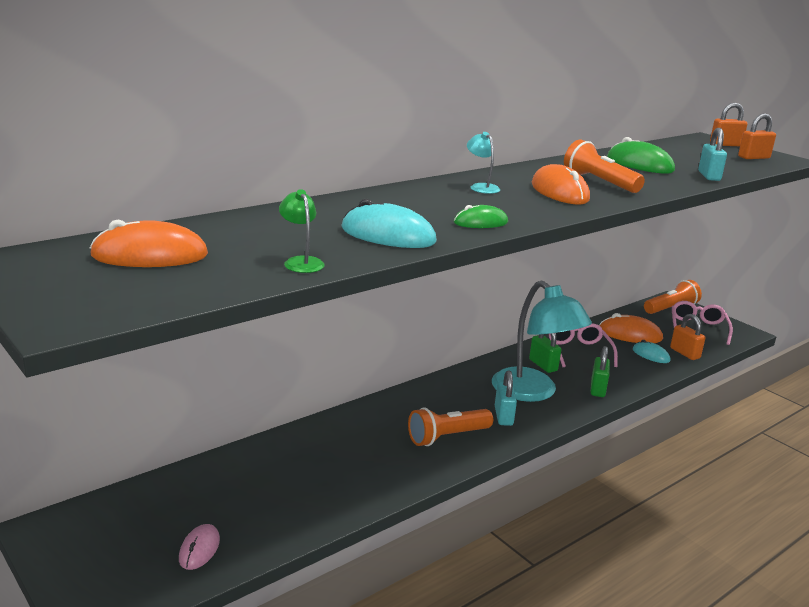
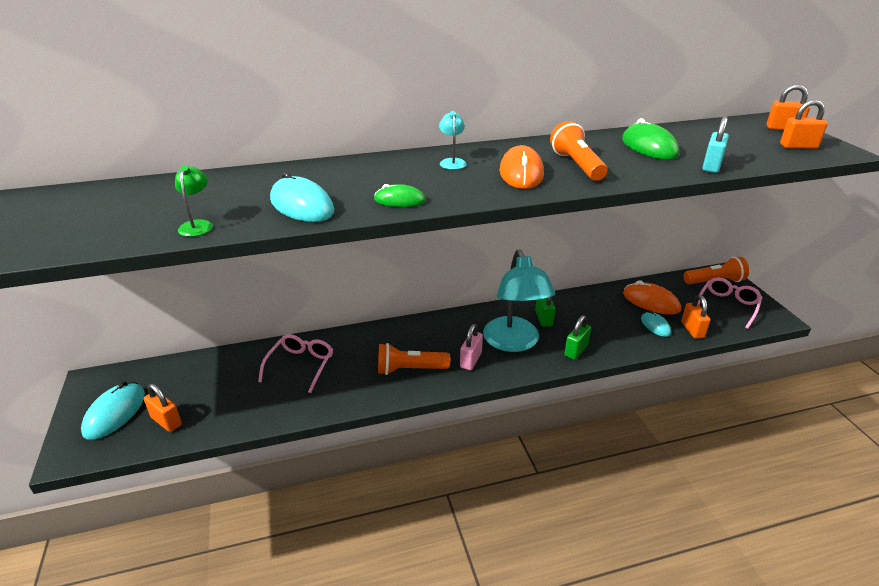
camera: 25 degrees right, 10 degrees up
orange mouse [90,220,208,267] -> none
pink mouse [179,524,220,570] -> orange padlock [144,384,182,432]
turquoise padlock [495,370,517,426] -> pink padlock [460,324,483,370]
pink glasses [549,323,618,367] -> pink glasses moved to [258,334,333,393]
none -> turquoise mouse [81,381,145,440]

